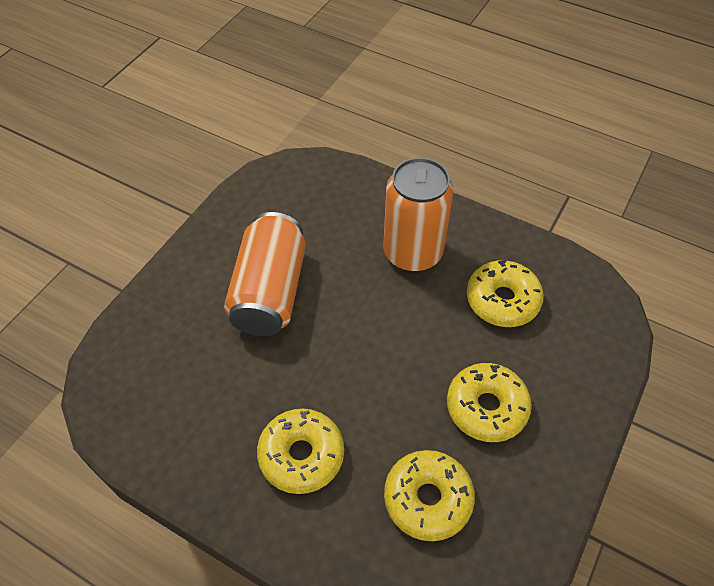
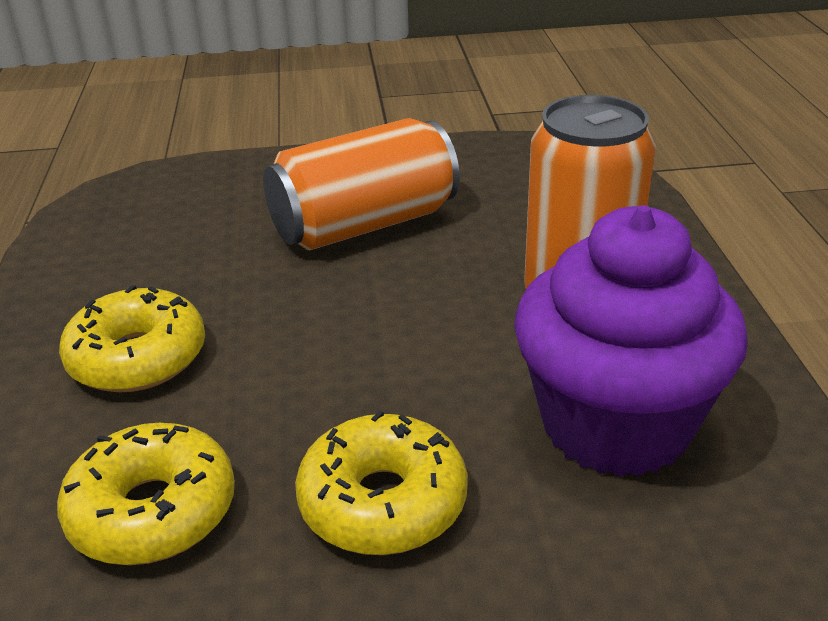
camera: 55 degrees right, 20 degrees down
yellow donut [467,260,544,327] -> purple cupcake [514,205,748,477]

